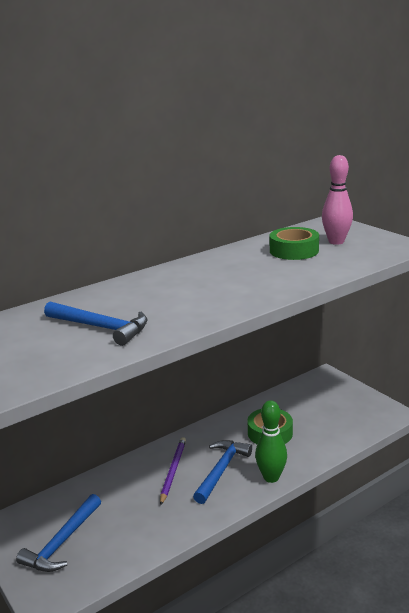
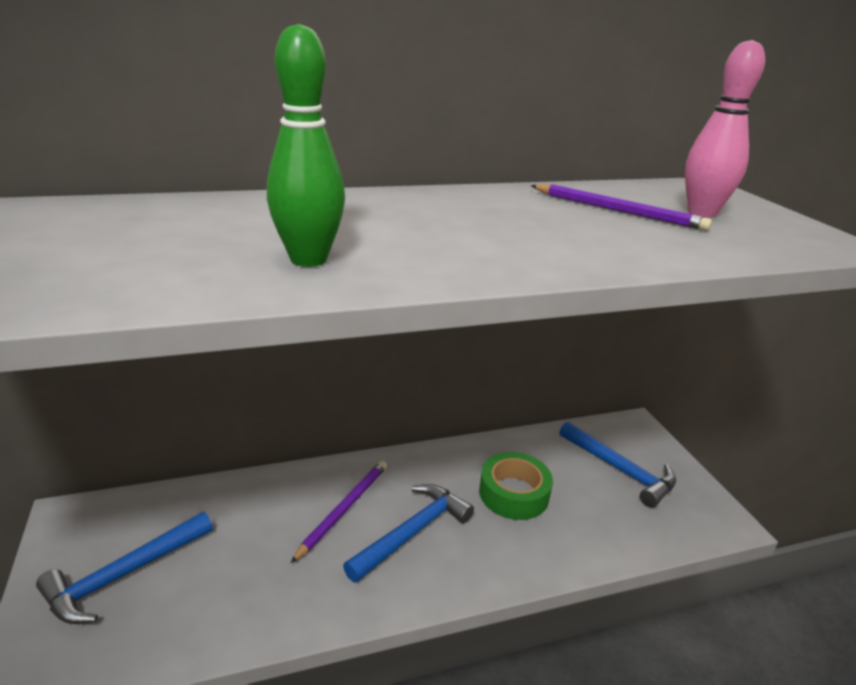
camera: 15 degrees right, 5 degrees up
blue hammer [44,302,148,346] -> blue hammer moved to [559,421,676,508]
green bowling pin [255,400,287,483] -> green bowling pin moved to [267,24,345,267]
green tape [270,227,319,260] -> purple pencil [531,184,712,231]

